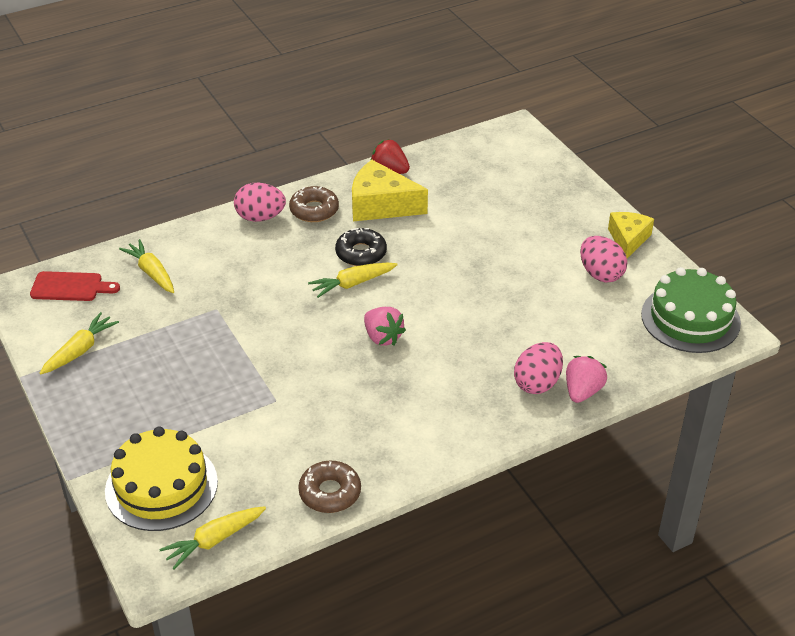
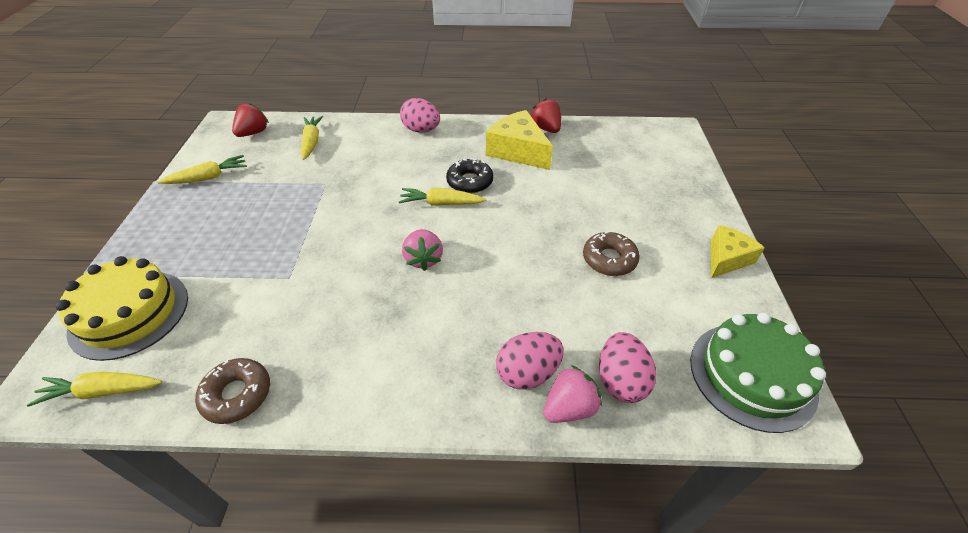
camera: 30 degrees right, 5 degrees up
red cutting board [30,271,120,301] -> red strawberry [232,103,269,137]
brown donut [289,186,339,222] -> brown donut moved to [583,231,640,276]
pink egg [580,236,627,283] -> pink egg moved to [599,332,656,403]

